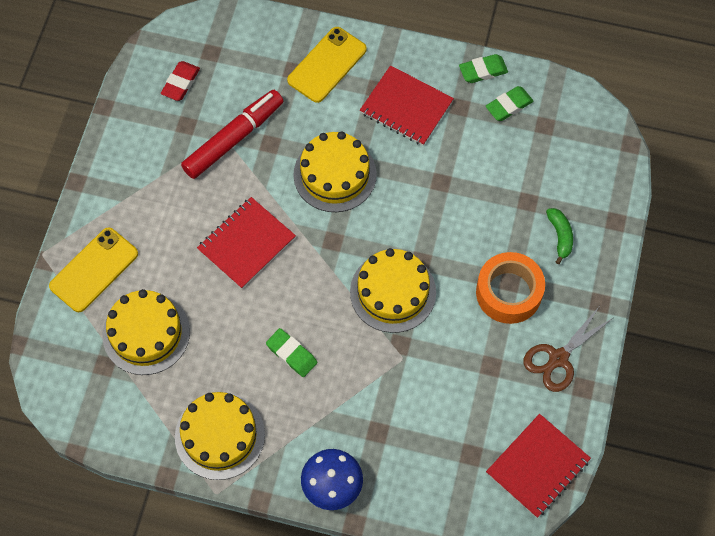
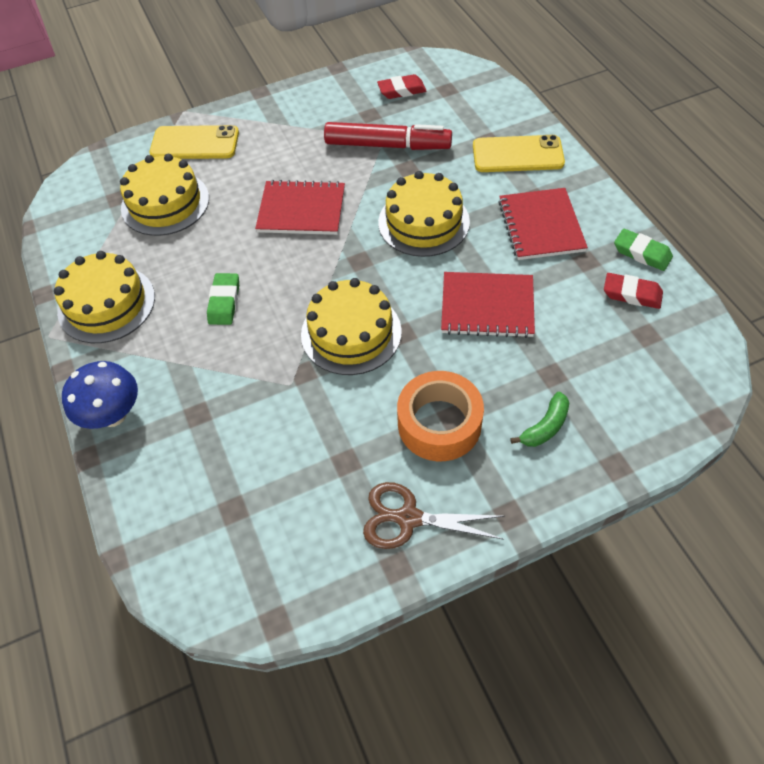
camera: 55 degrees right, 10 degrees down
green eraser [486,86,533,121] -> red eraser [604,273,663,309]
red notebook [486,414,591,518] -> red notebook moved to [441,272,535,338]

